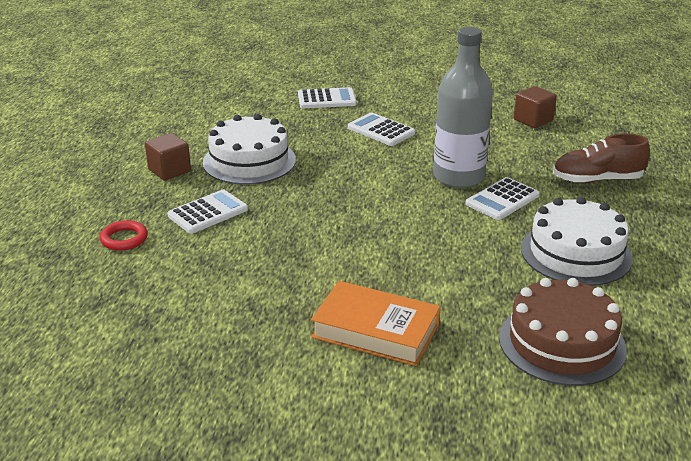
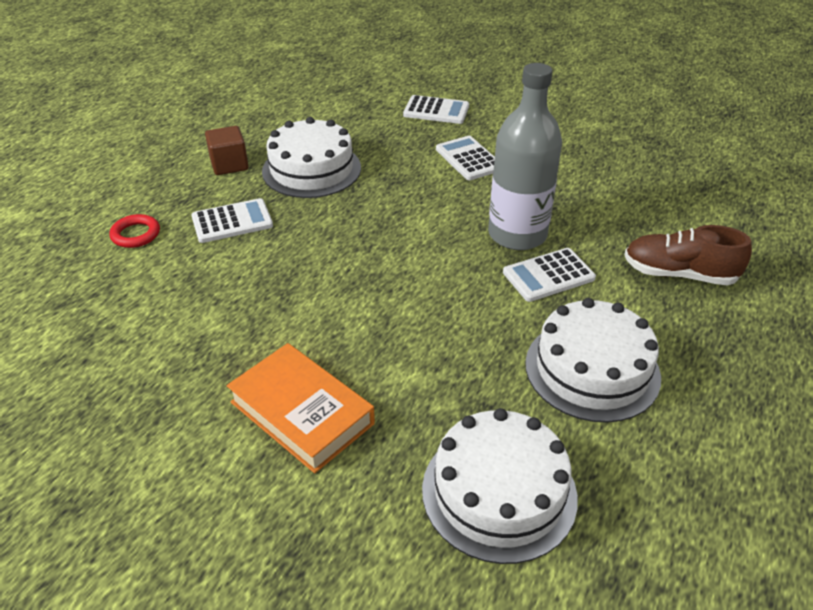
camera: 20 degrees right, 10 degrees up
brown cake [499,278,627,386] -> white cake [422,408,578,564]
brown cube [514,86,557,128] -> none

